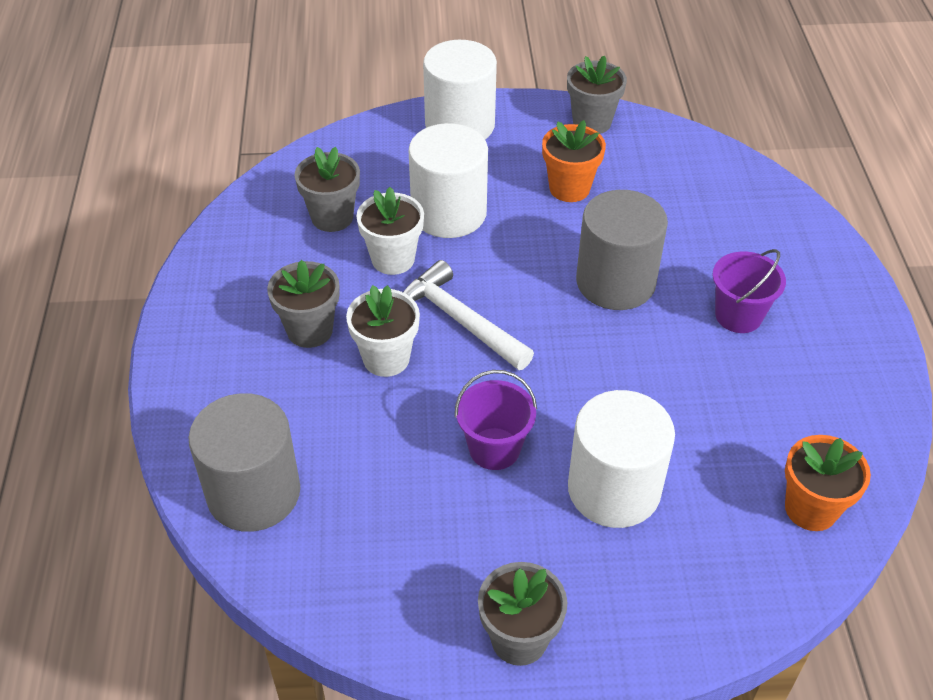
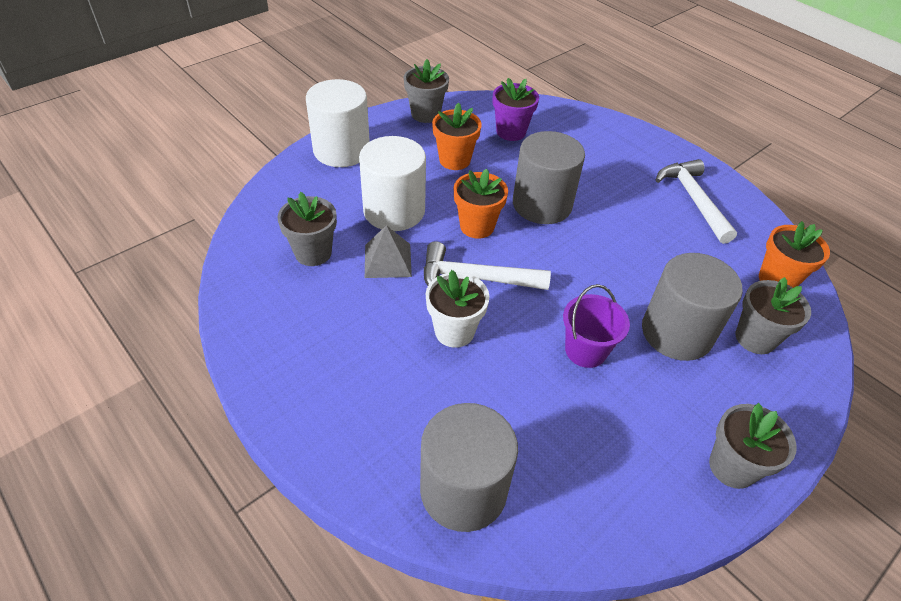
camera: 40 degrees left, 0 degrees up
grey flower pot [267,260,340,348] -> grey flower pot moved to [736,277,811,354]
white flower pot [356,187,424,275] -> grey pyramid [365,225,412,278]
white cylinder [568,390,675,528] -> grey cylinder [642,253,743,361]
purple bucket [713,249,786,333] -> none
none -> orange flower pot [454,169,508,239]
none -> purple flower pot [493,78,539,141]
none -> white hammer [656,159,737,244]

